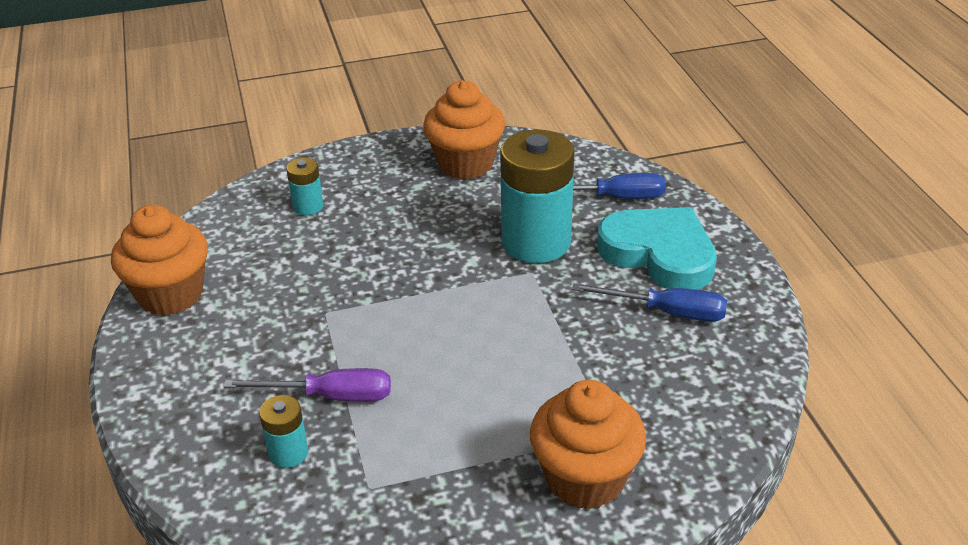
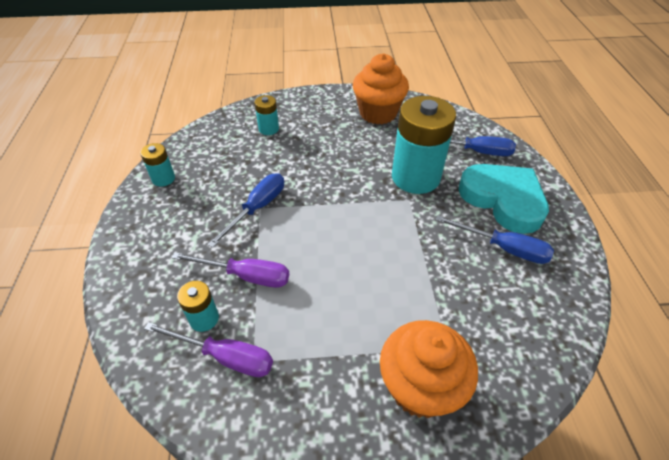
camera: 10 degrees right, 10 degrees up
orange cupcake [111,205,208,316] -> turquoise battery [140,143,175,187]
none -> purple screwdriver [144,322,273,377]
none -> blue screwdriver [207,173,284,248]

